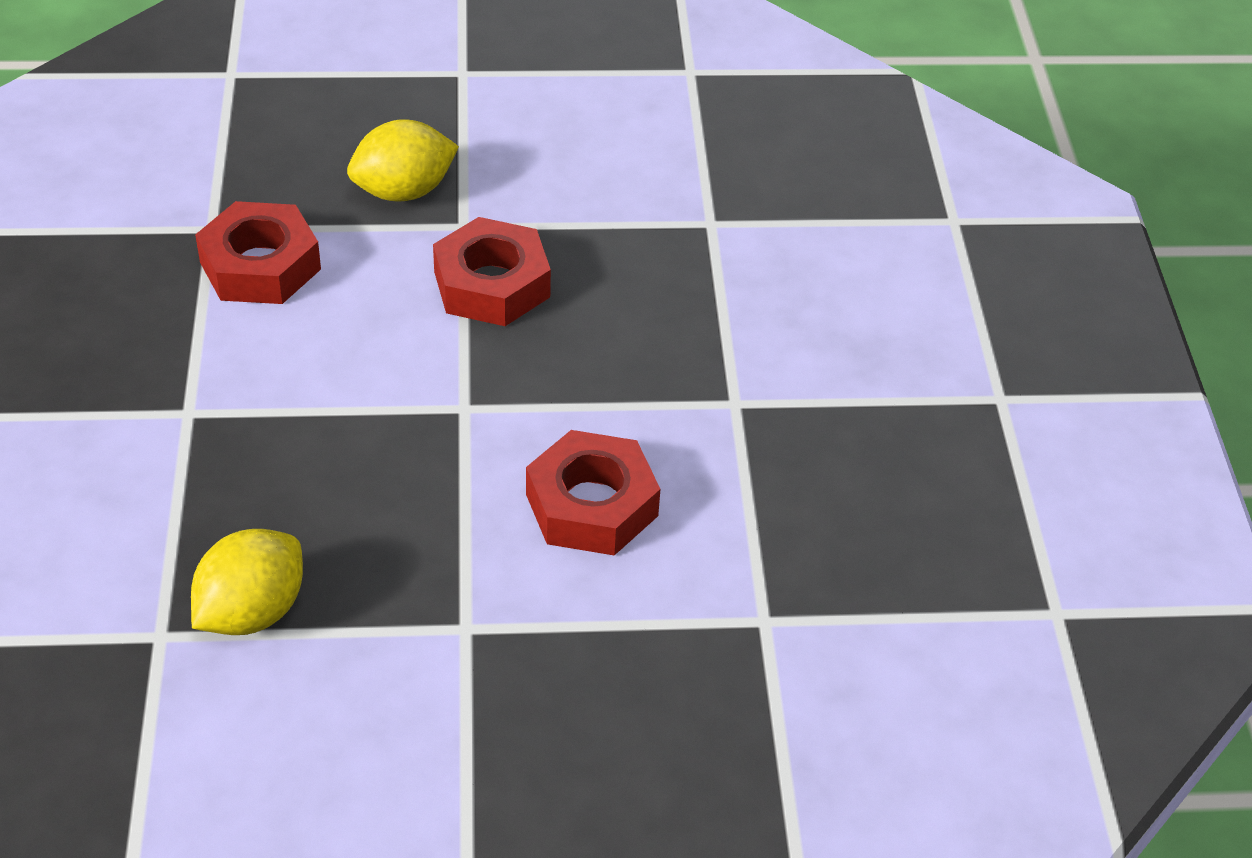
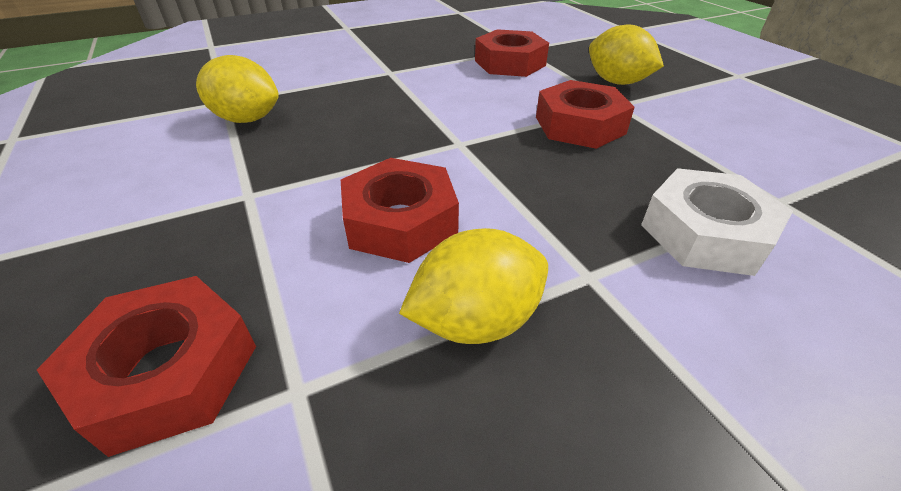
camera: 70 degrees right, 5 degrees down
none -> red nut [37,276,256,457]
none -> yellow lemon [399,228,548,344]
none -> white nut [641,168,793,276]

